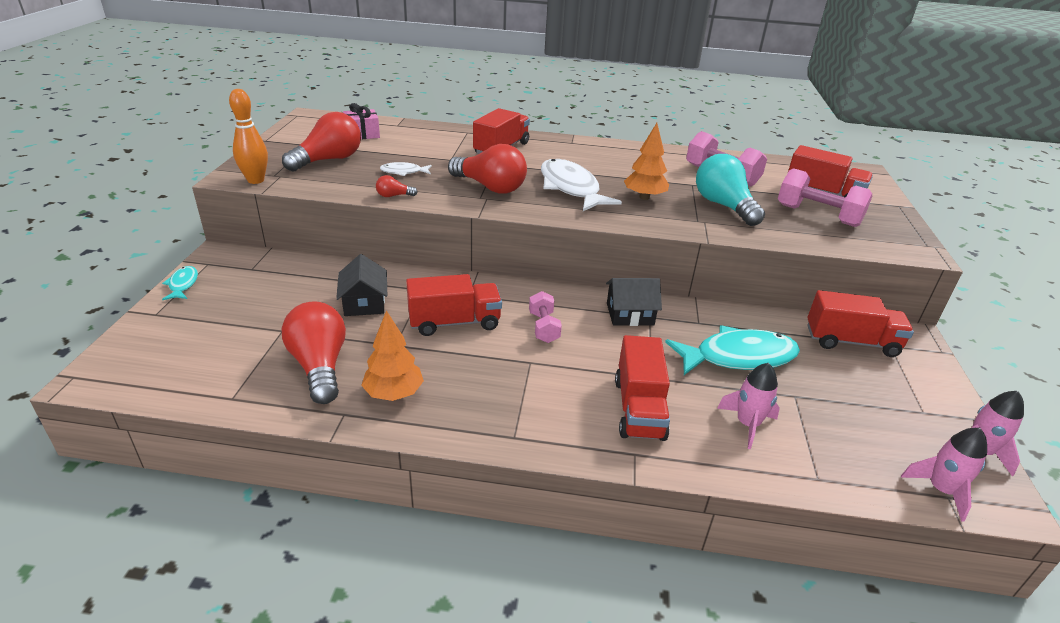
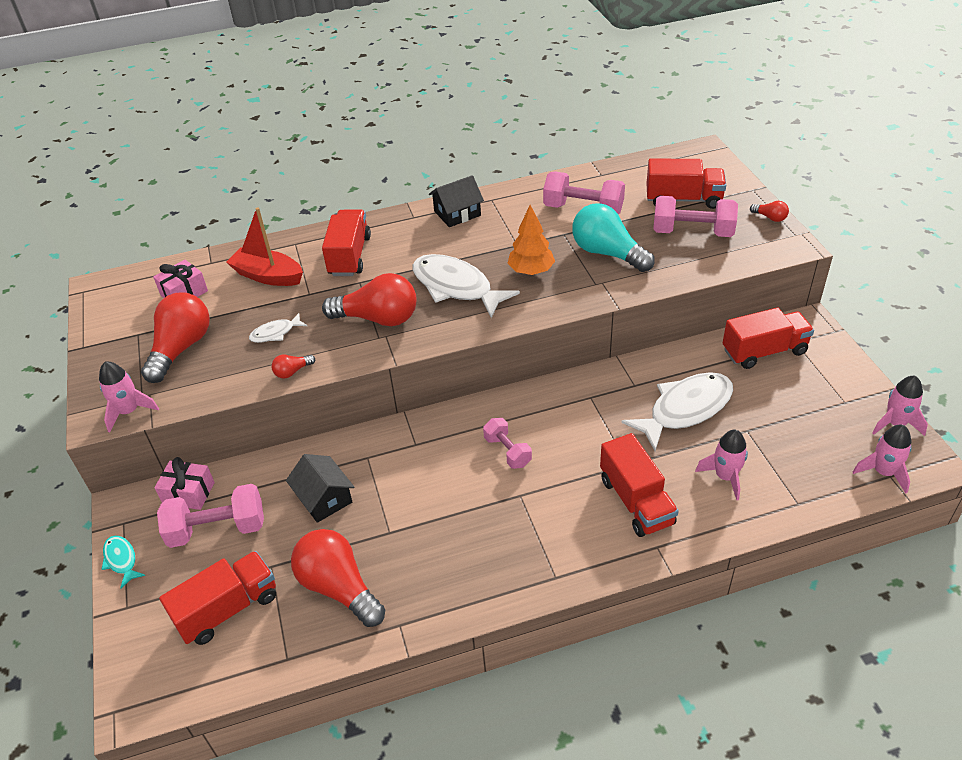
camera: 20 degrees left, 10 degrees up
orange bowling pin [229,89,268,184] -> pink rocket [99,361,159,432]
orange tree [361,310,424,401] -> none
red truck [406,274,502,336] -> red truck moved to [159,551,276,645]
black house [606,278,662,326] -> black house moved to [429,175,484,227]
turquoise fish [665,326,800,375] -> white fish [621,372,733,451]
none -> pink gift [154,457,215,510]
none -> pink dumbbell [157,484,264,548]
none -> red boat [226,207,303,286]
none -> red light bulb [750,201,789,222]

